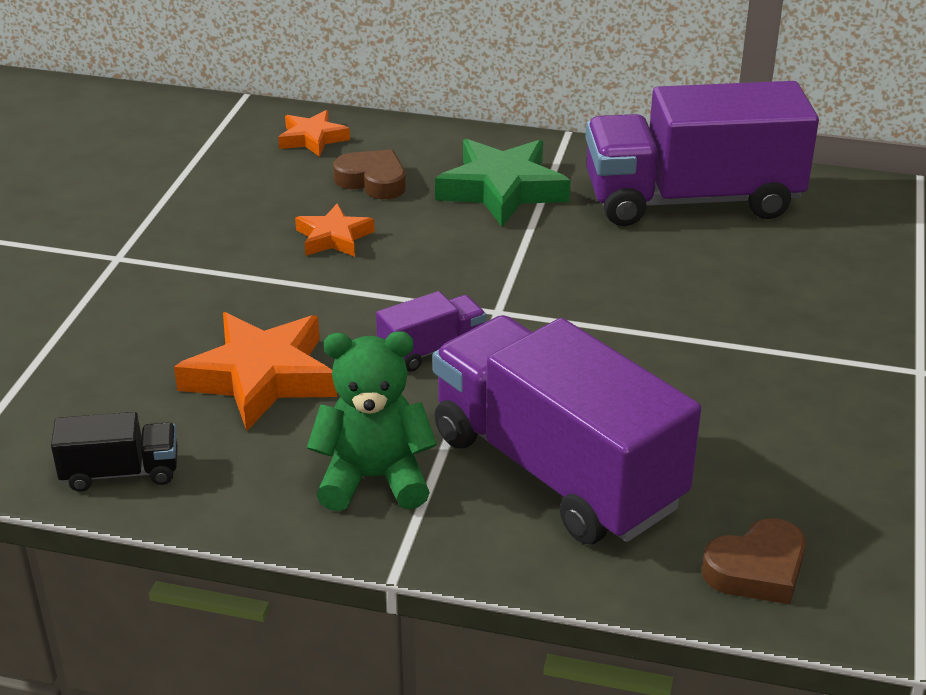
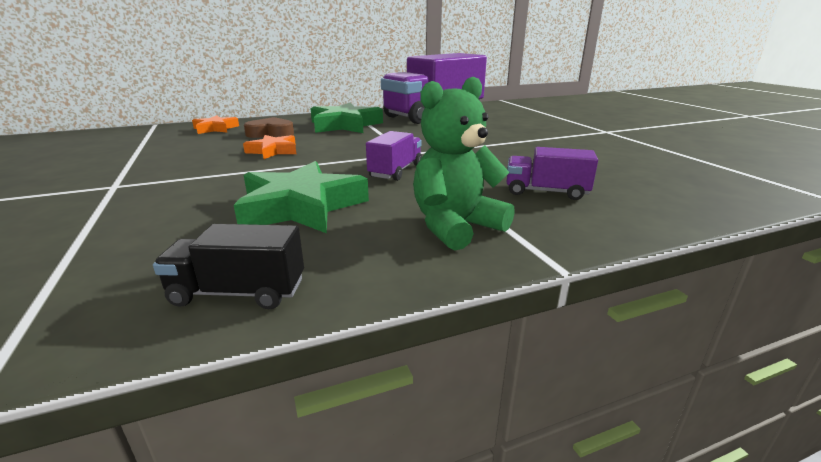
camera: 35 degrees left, 10 degrees down
black truck [51,412,178,492] -> black truck turned 135 degrees counterclockwise [153,224,304,309]
orange star [174,312,337,431] -> green star [234,161,369,233]
purple truck [433,315,701,544] -> purple truck [507,147,598,200], size x0.43
brown heart [702,518,806,604] -> none

